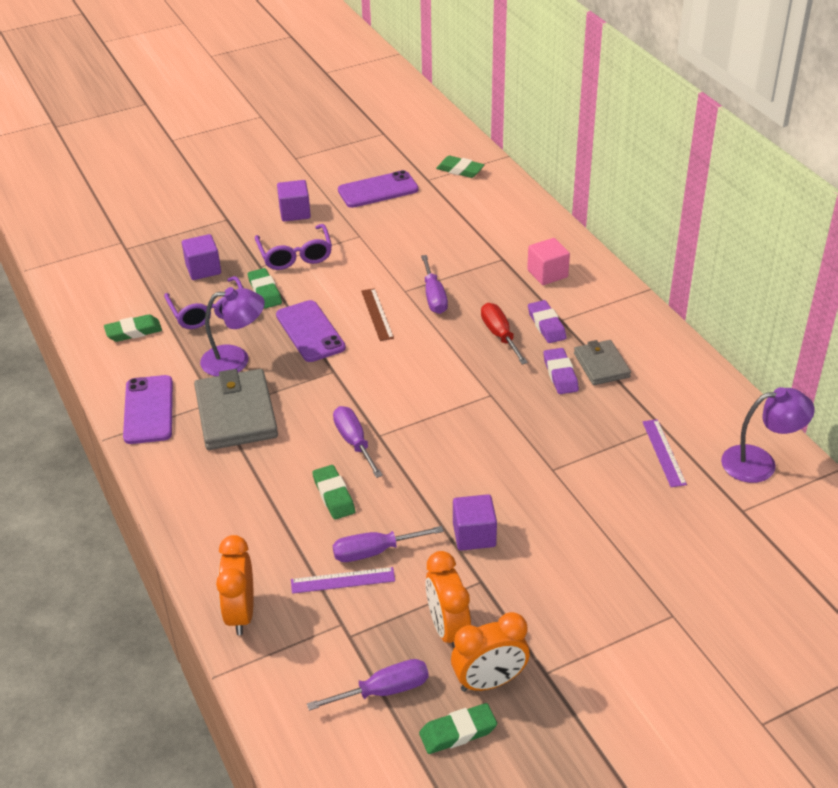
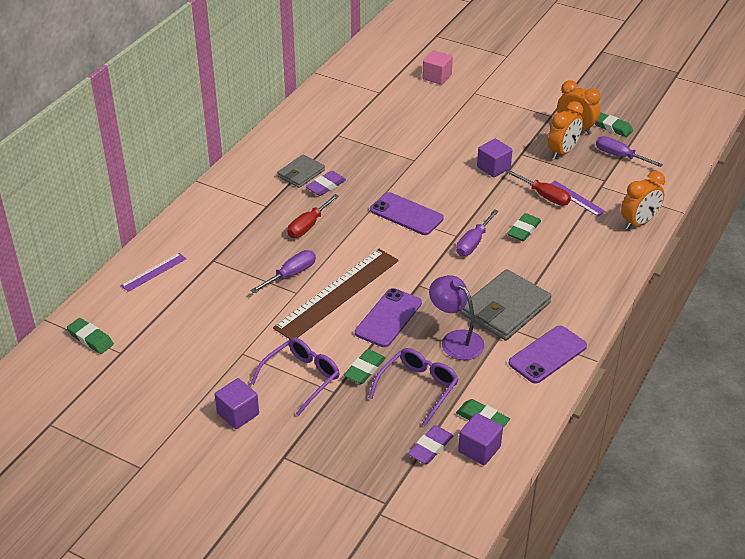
camera: 125 degrees left, 0 degrees up
purple cube [182,234,221,280] -> purple cube moved to [458,413,503,465]
purple screwdriver [333,526,444,562] -> red screwdriver [507,170,571,206]
purple phone [338,170,419,208] -> purple phone moved to [370,192,443,235]
brown ruler [361,288,394,341] -> brown ruler [273,249,399,339], size x2.14
green eraser [436,156,485,178] -> green eraser turned 45 degrees counterclockwise [67,318,114,354]
pink cube [527,238,570,285] -> pink cube moved to [422,50,453,85]
purple eraser [528,300,567,343] -> purple eraser moved to [408,425,454,464]
purple ruler [642,419,687,487] -> purple ruler moved to [121,253,186,292]
purple lamp [721,387,815,483] -> none

